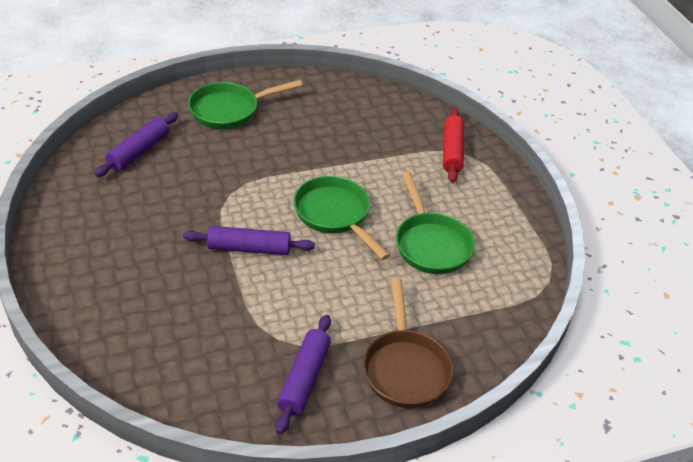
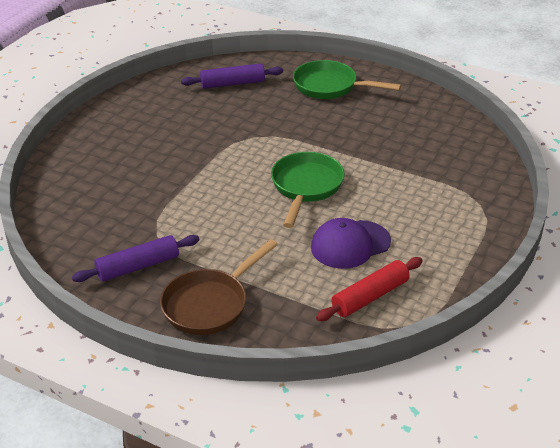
camera: 50 degrees right, 5 degrees down
purple rolling pin [183,226,315,255] -> none
green pan [396,172,475,274] -> purple cap [311,218,391,269]
red rolling pin [443,108,464,183] -> red rolling pin moved to [316,257,423,321]

